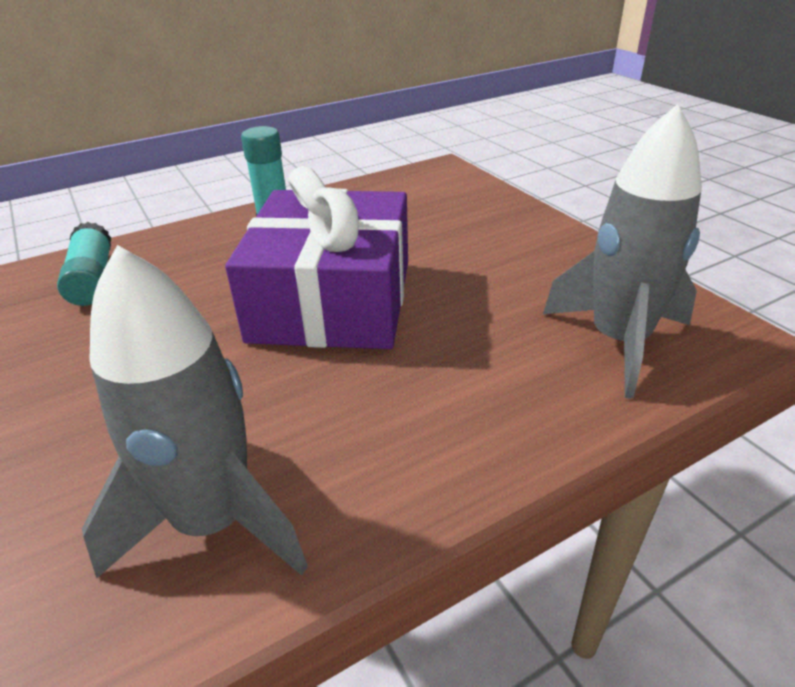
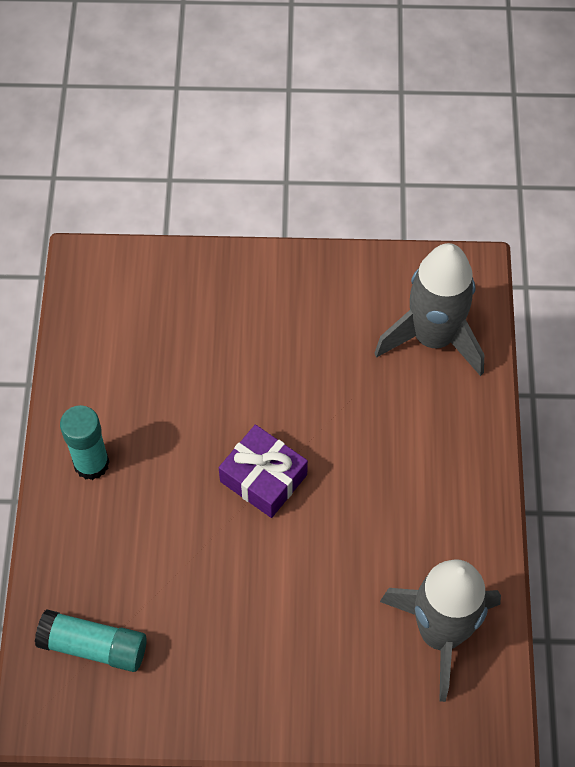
camera: 60 degrees left, 25 degrees up
purple gift [225,166,408,349] -> purple gift [219,425,308,518], size x0.49

